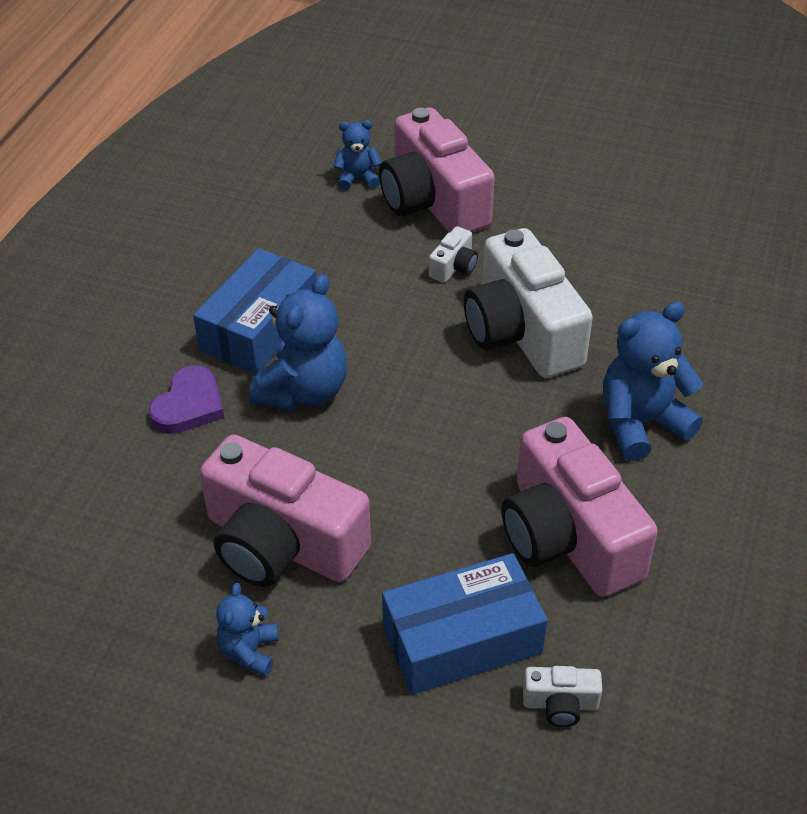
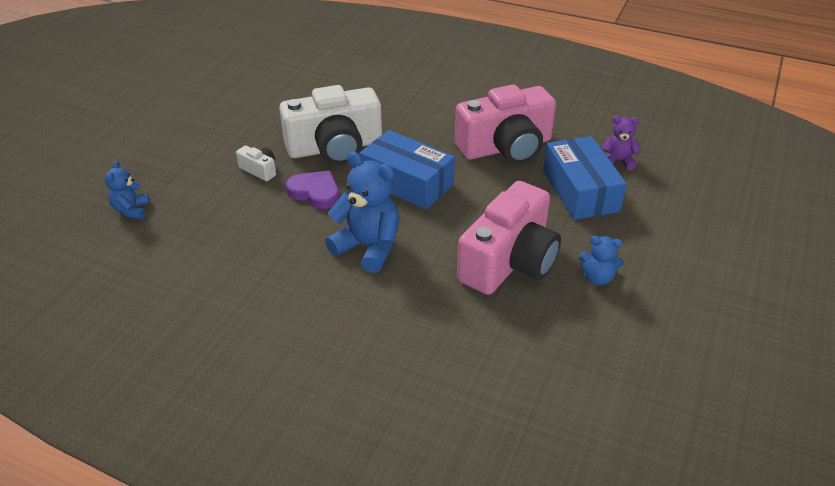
camera: 85 degrees left, 5 degrees down
purple heart [149,365,224,434] -> purple heart moved to [286,171,339,209]
blue box [193,248,316,374] -> blue box moved to [359,130,455,209]
pink camera [379,108,495,233] -> none
white camera [523,666,602,727] -> purple teddy bear [602,116,641,170]
blue teddy bear [603,302,703,461] -> none

